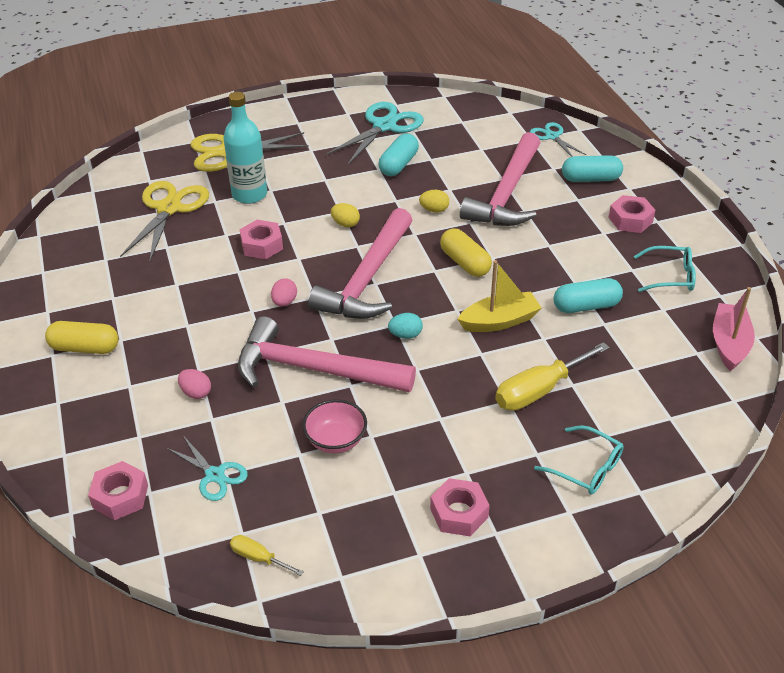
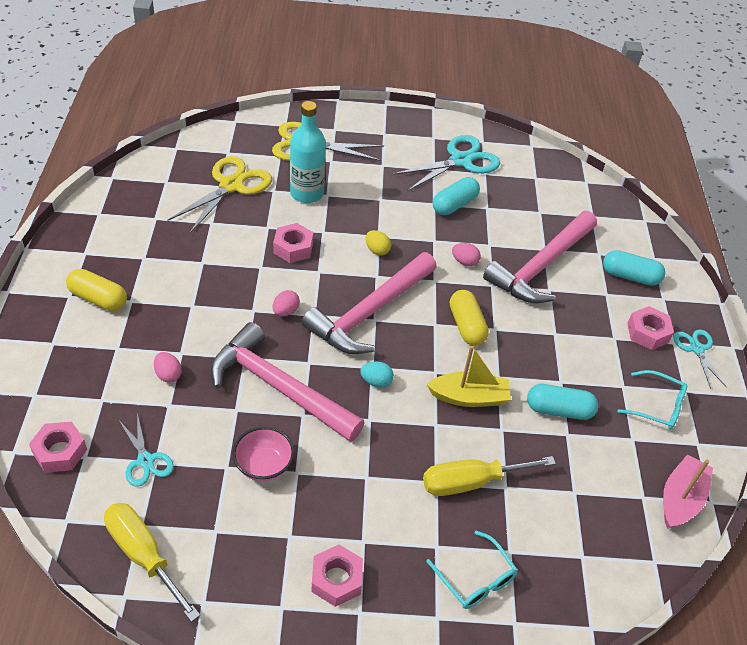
camera: 15 degrees right, 5 degrees up
yellow screwdriver [230,535,304,576] -> yellow screwdriver [104,503,200,622], size x1.94
yellow egg [419,190,449,213] -> pink egg [452,243,481,266]
turquoise scissors [530,122,586,157] -> turquoise scissors moved to [673,330,727,389]

